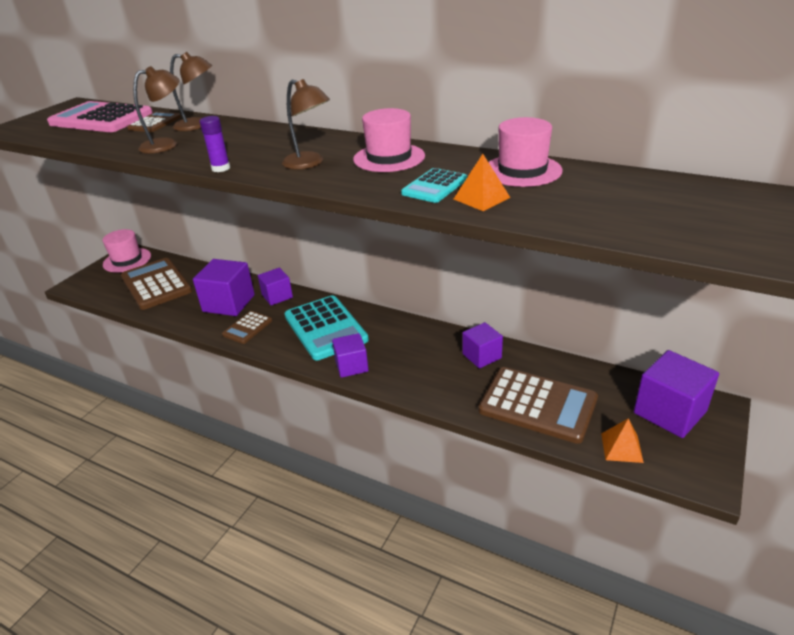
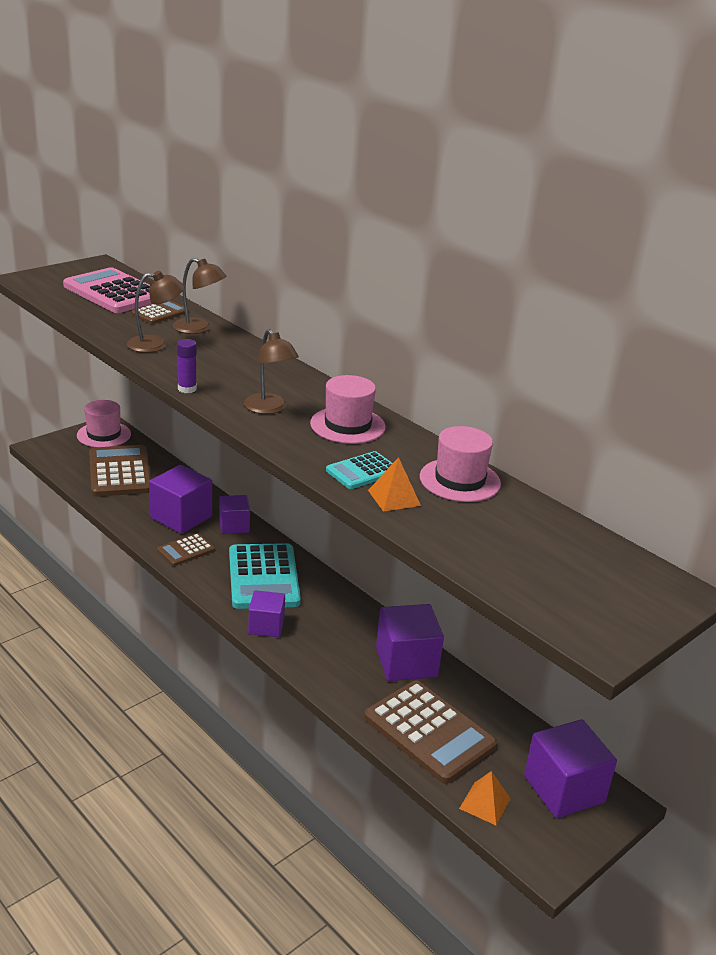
camera: 15 degrees right, 5 degrees down
purple cube [462,322,503,368] -> purple cube [376,604,444,681], size x1.60

